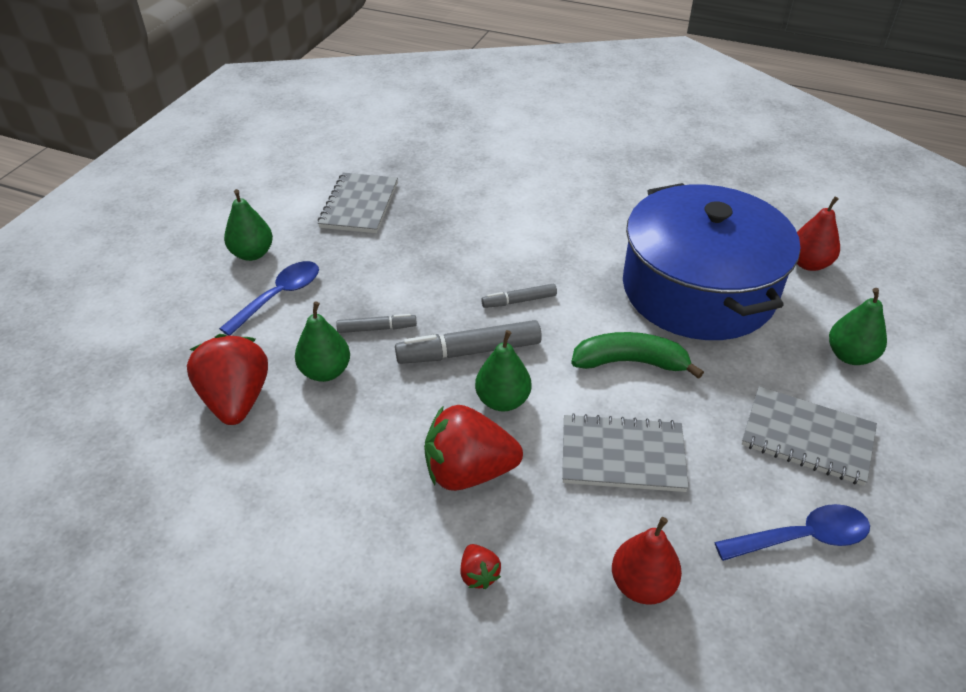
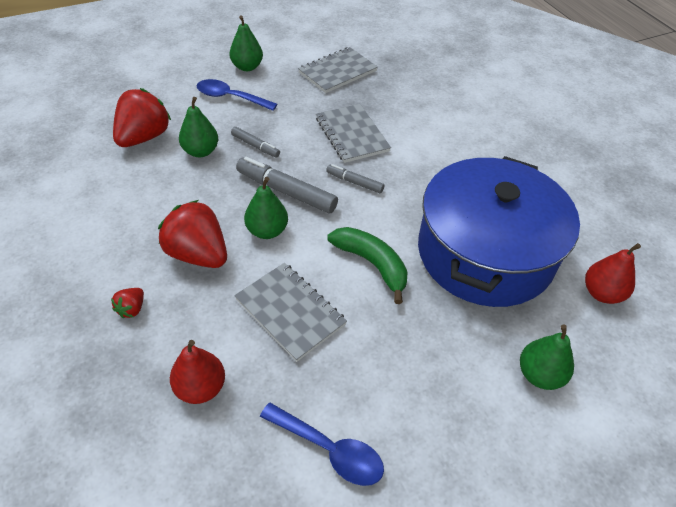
camera: 40 degrees right, 5 degrees up
blue spoon [219,261,319,336] -> blue spoon turned 150 degrees counterclockwise [197,79,277,111]
grey notebook [742,386,877,486] -> grey notebook moved to [316,104,391,163]

